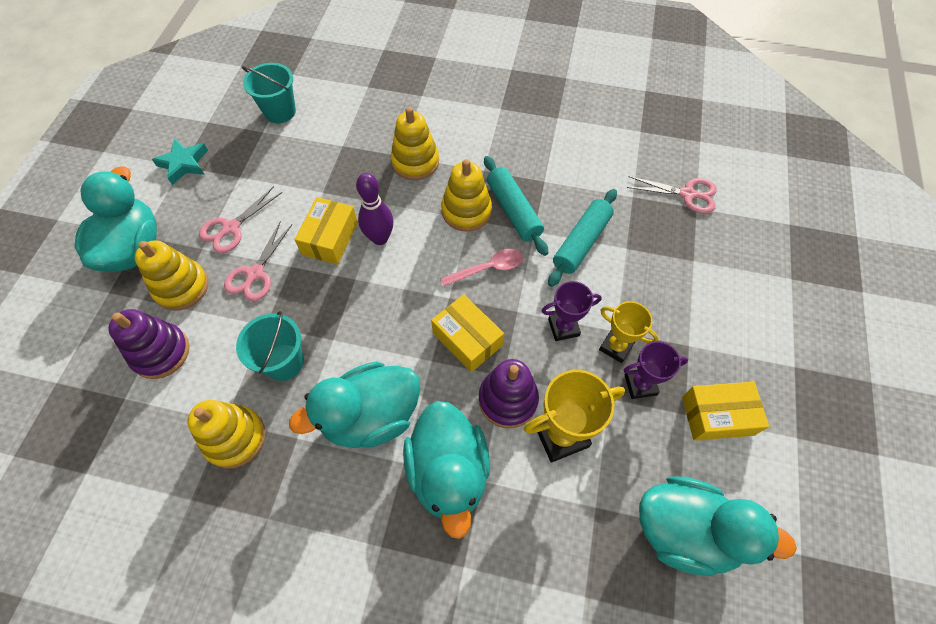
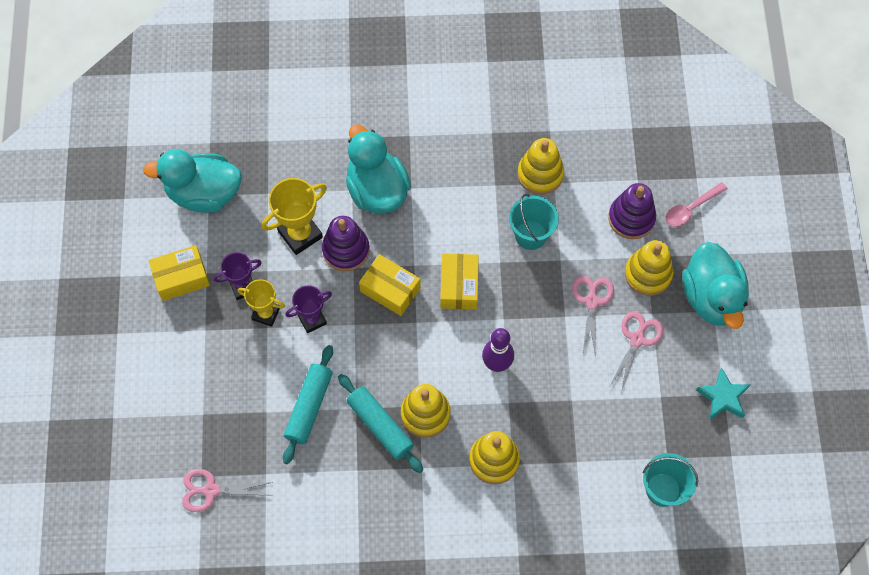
camera: 165 degrees right, 5 degrees up
turquoise duck [289,361,420,448] -> none
yellow box [294,197,358,265] -> yellow box moved to [440,254,479,309]
pink spoon [440,249,523,287] -> pink spoon moved to [665,182,727,227]

